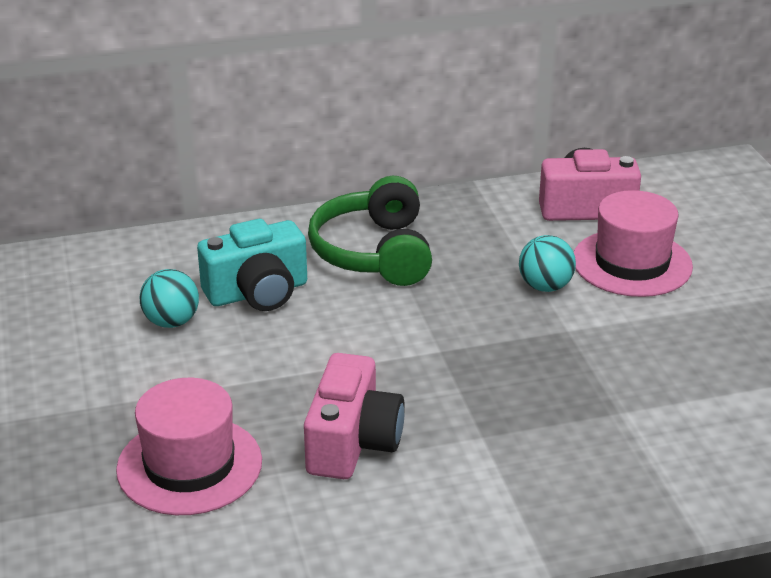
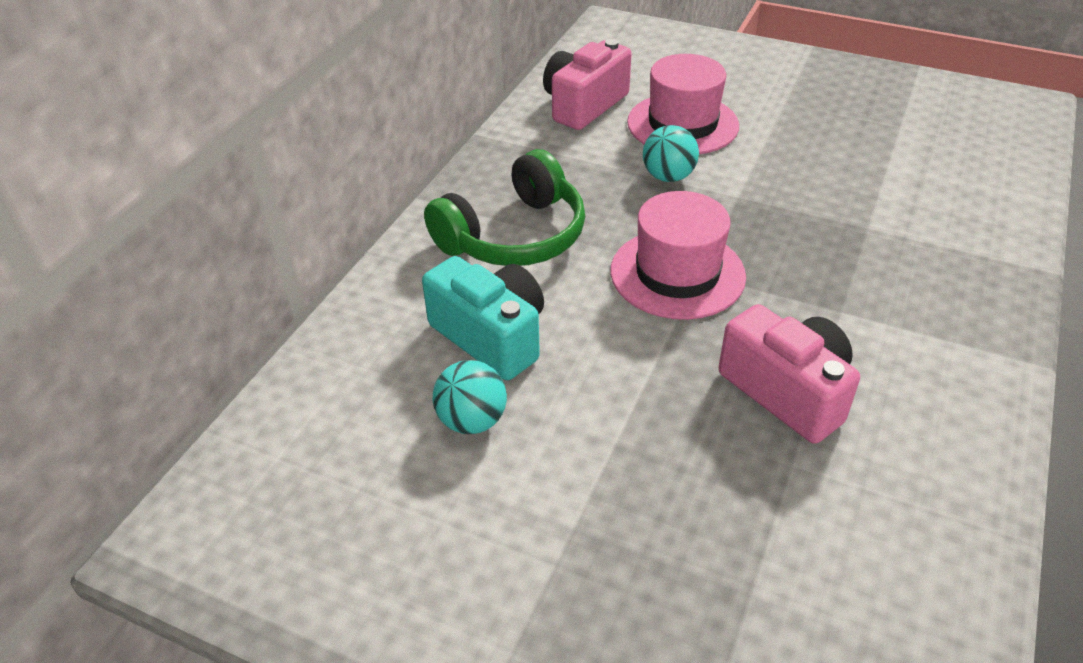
camera: 50 degrees left, 10 degrees up
pink hat [116,378,262,515] -> pink hat moved to [611,191,746,320]
turquoise camera [197,219,307,311] -> turquoise camera turned 60 degrees counterclockwise [422,256,544,380]
green headphones [308,176,432,286] -> green headphones turned 75 degrees counterclockwise [424,149,585,266]

